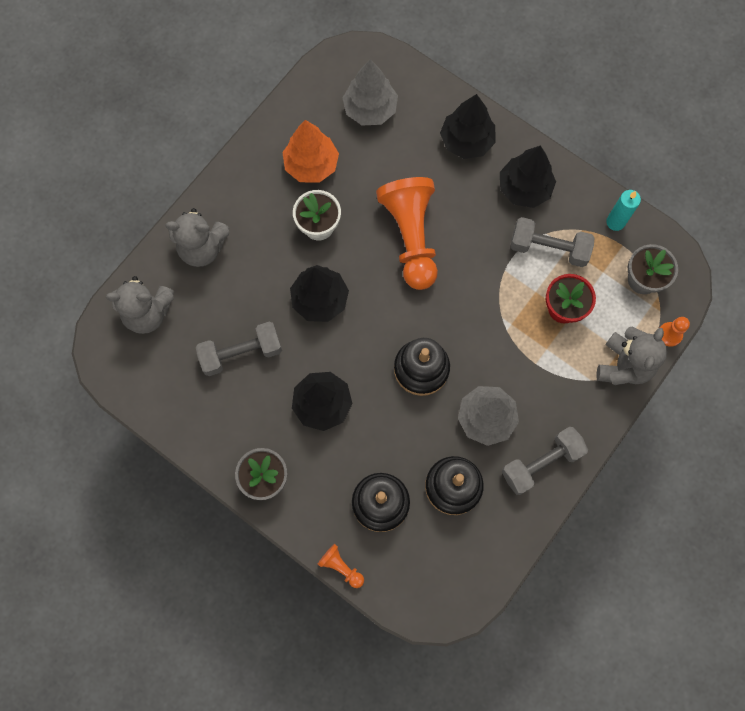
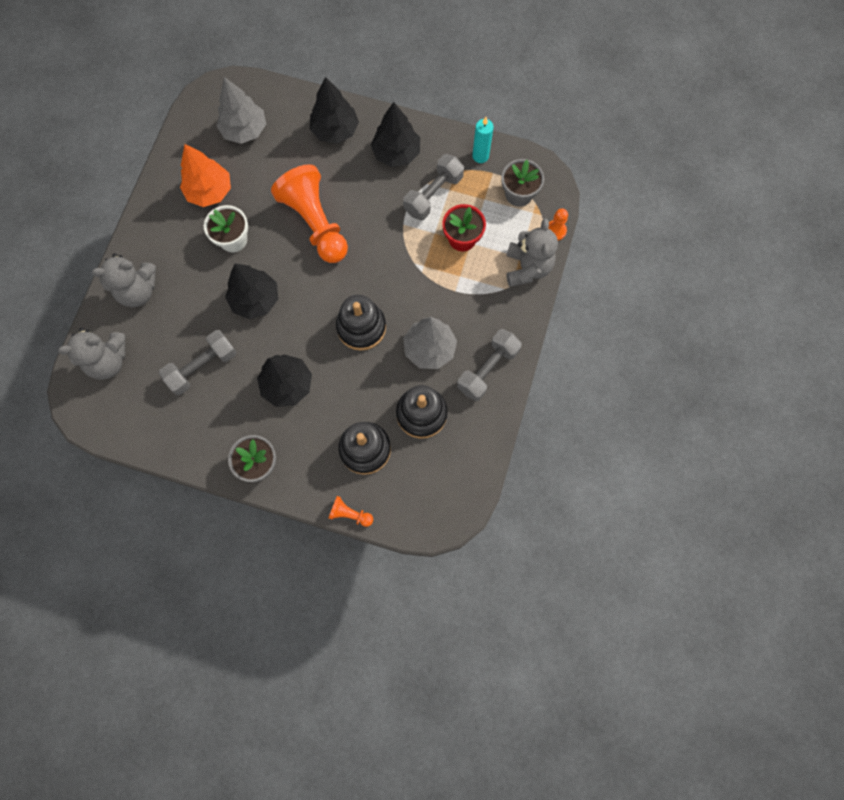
camera: 20 degrees left, 0 degrees up
grey dumbbell [510,217,595,267] -> grey dumbbell turned 45 degrees counterclockwise [403,154,464,220]

